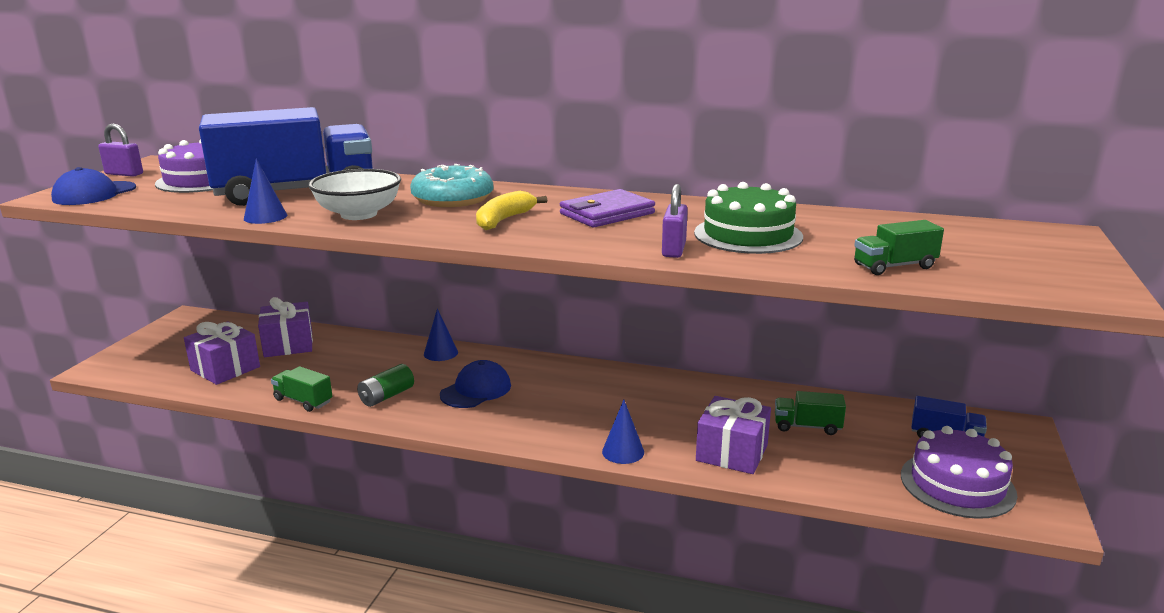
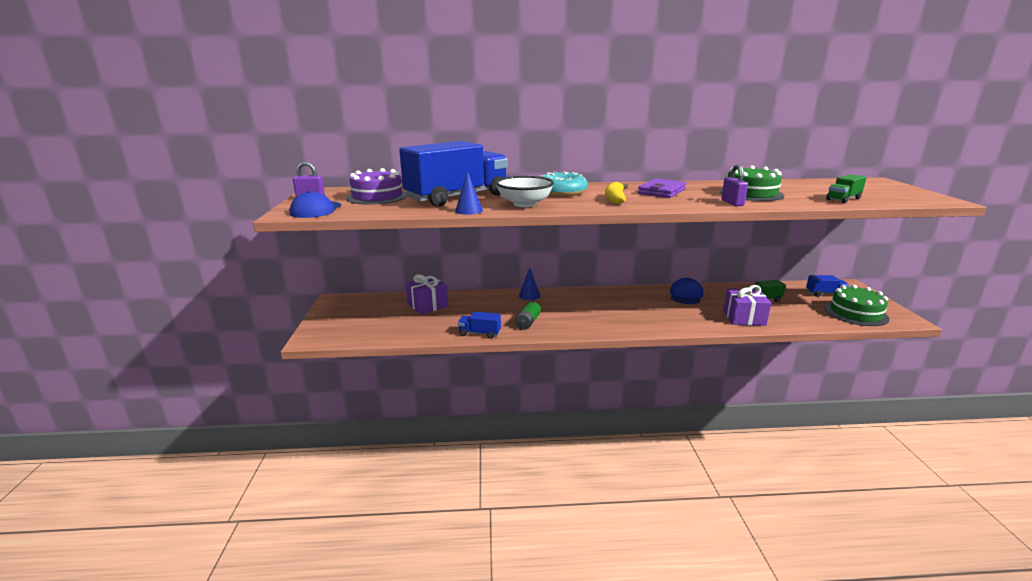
camera: 20 degrees left, 0 degrees up
purple gift [184,322,260,385] -> none
green truck [271,366,332,412] -> blue truck [458,312,501,339]
blue cap [440,360,511,408] -> blue cap moved to [670,278,704,304]
blue cone [602,400,644,464] -> none
purple cake [901,426,1017,519] -> green cake [824,285,889,326]

